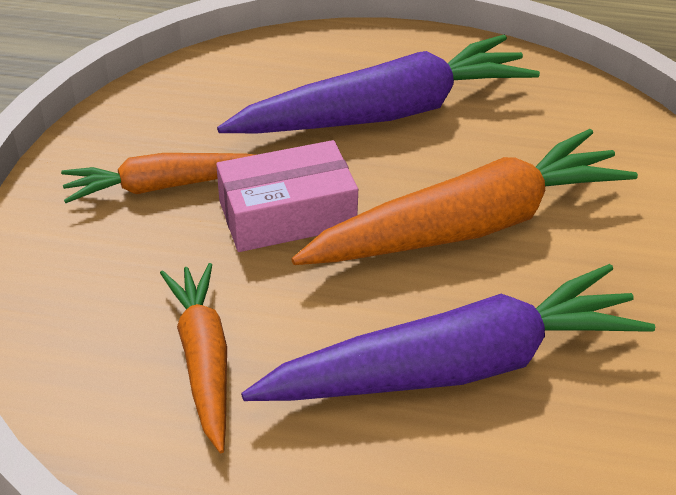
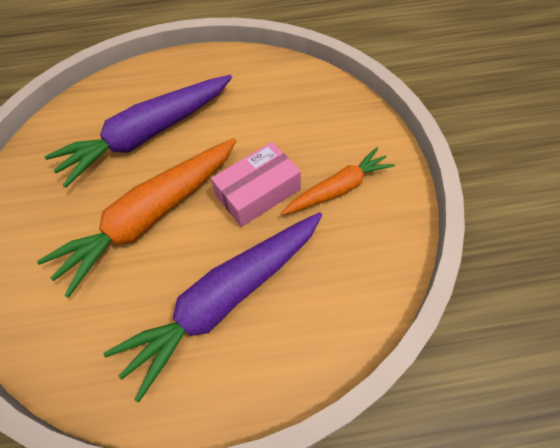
camera: 165 degrees right, 15 degrees up
orange carrot [160,263,227,453] -> none

